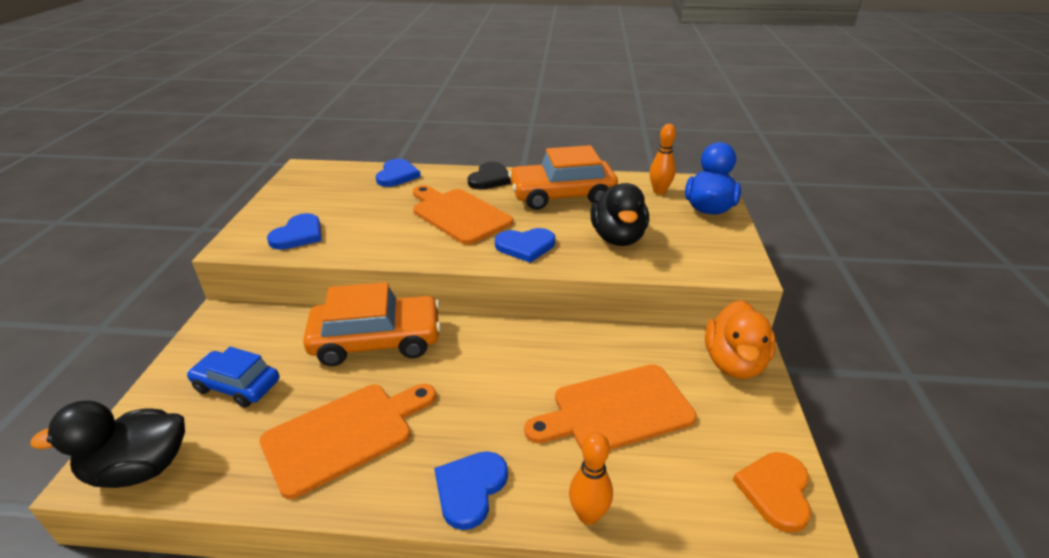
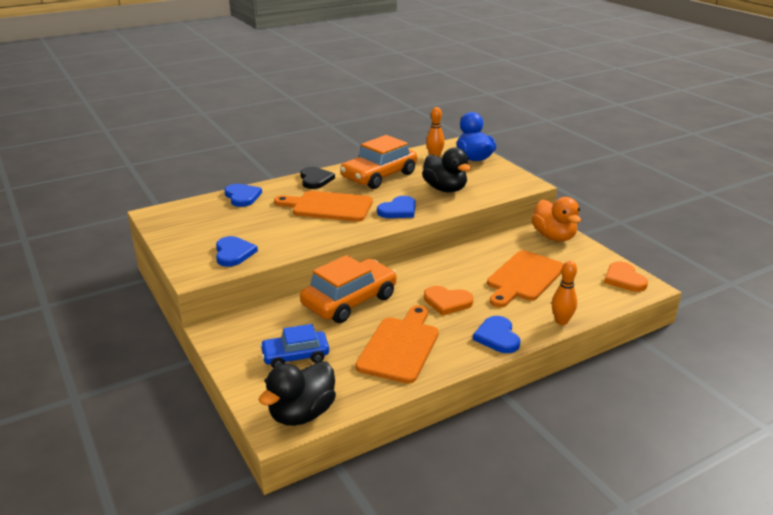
camera: 35 degrees left, 5 degrees down
none -> orange heart [424,286,473,315]

